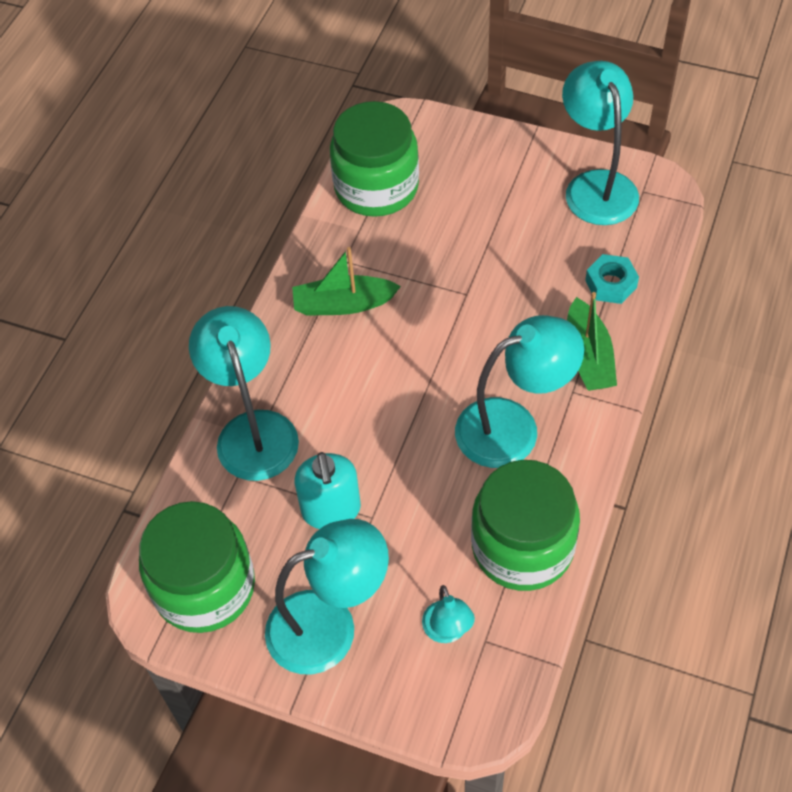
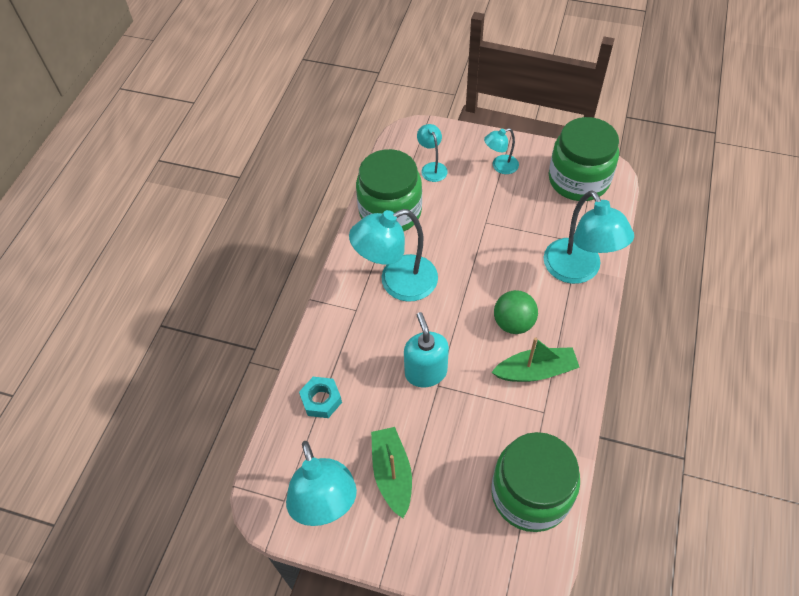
camera: 175 degrees right, 0 degrees up
turquoise lamp [265,519,389,674] -> turquoise lamp [484,128,519,174], size x0.51
turquoise soap dispenser [294,452,361,529] -> turquoise soap dispenser moved to [404,312,449,387]
green boat [567,292,617,391] -> green boat moved to [371,427,412,518]
none -> green ball [494,290,538,334]

